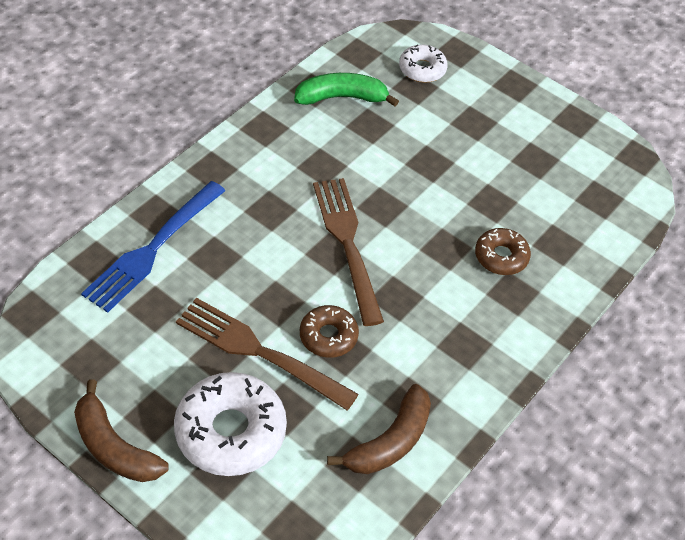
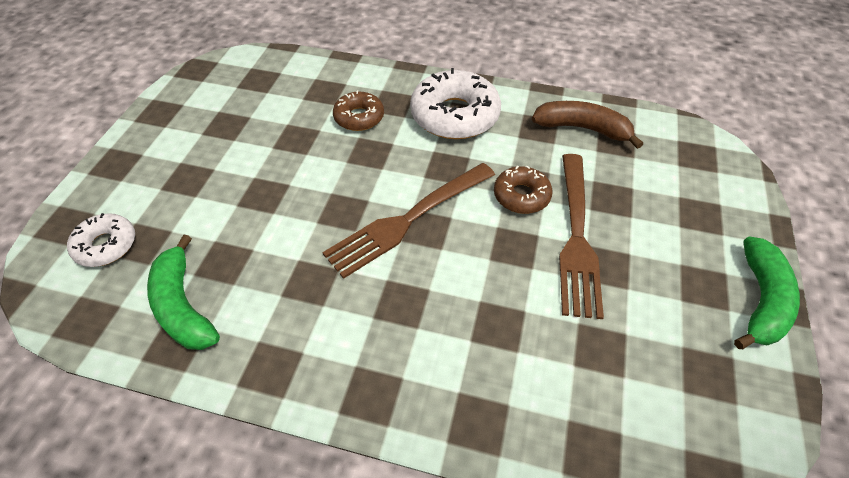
camera: 110 degrees left, 0 degrees up
brown banana [74,379,169,482] -> green banana [734,236,800,349]
blue fork [81,181,226,313] -> none
white donut [174,372,287,476] -> white donut moved to [410,68,501,139]

